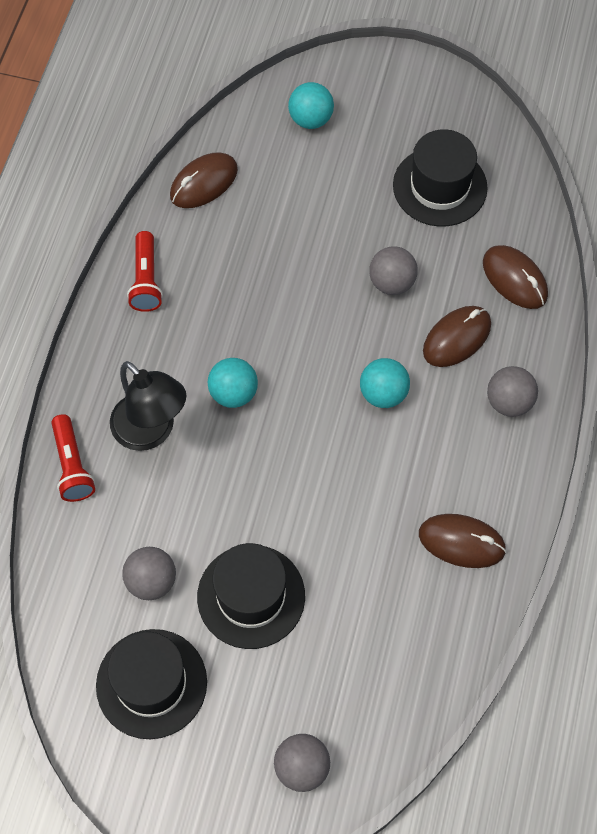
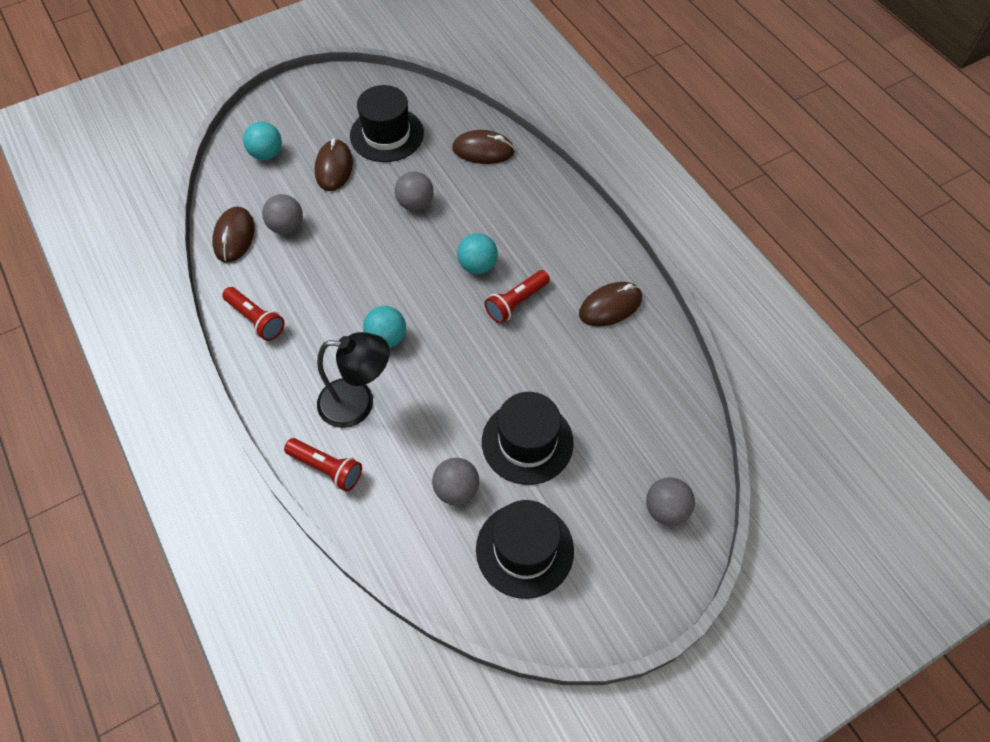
camera: 45 degrees left, 5 degrees down
brown mouse [423,306,491,367] -> brown mouse moved to [315,138,353,191]
grey ball [487,366,538,417] -> grey ball moved to [262,194,303,234]
none -> red flashlight [485,270,550,324]

